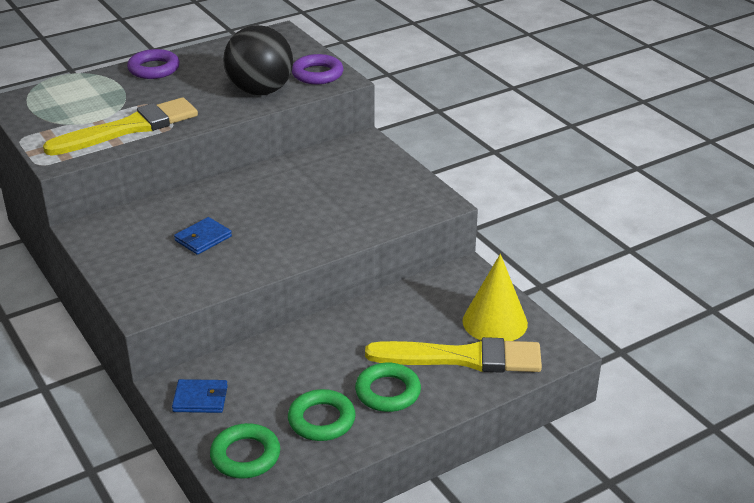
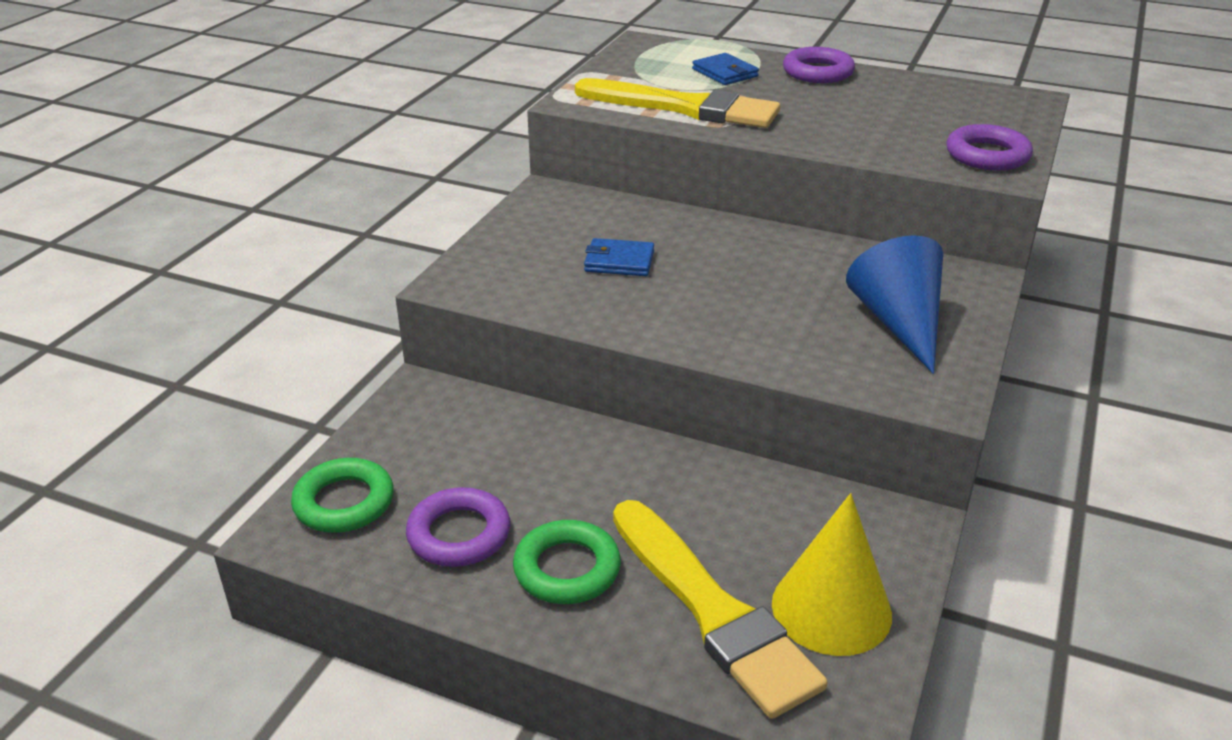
camera: 55 degrees right, 0 degrees up
blue wallet [172,379,228,413] -> blue wallet moved to [692,53,759,85]
black ball [223,25,293,96] -> none
green ring [288,389,356,441] -> purple ring [406,487,510,567]
none -> blue cone [846,235,943,374]

